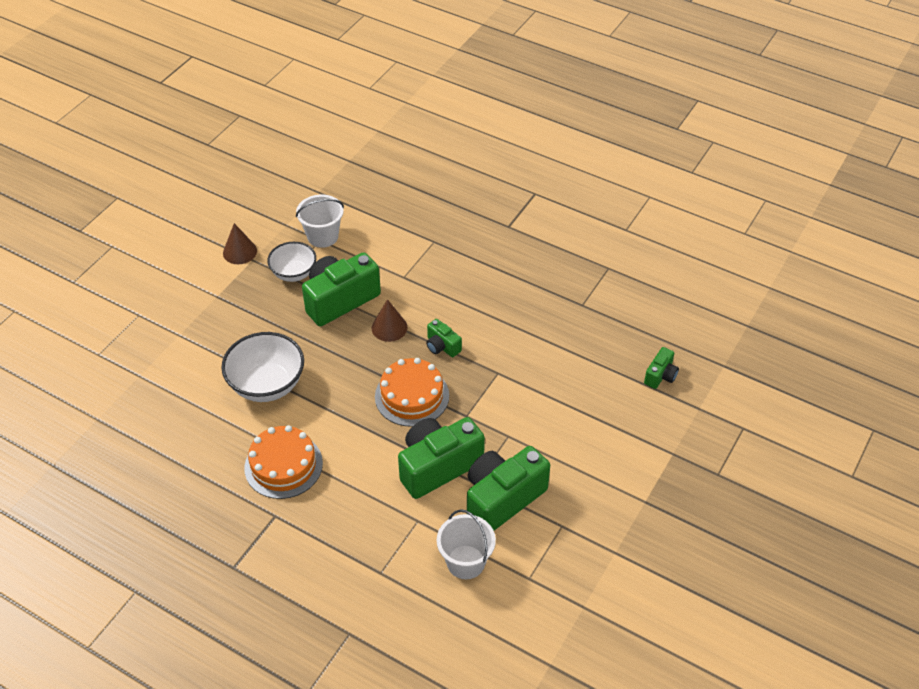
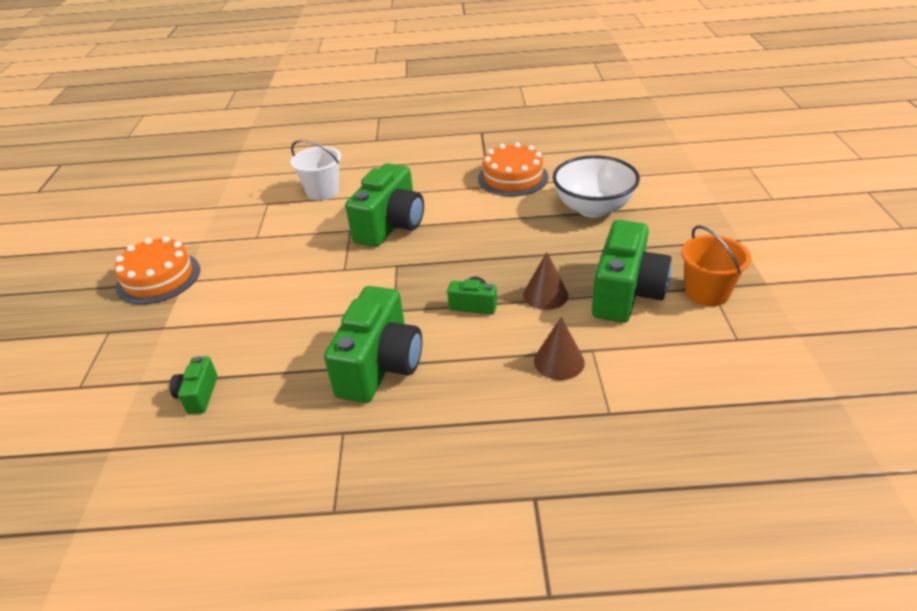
camera: 150 degrees right, 10 degrees down
brown cone [223,223,257,264] -> brown cone moved to [534,317,585,380]
white bowl [267,242,316,282] -> orange bucket [682,225,751,306]
white bucket [296,195,344,248] -> none
orange cake [375,358,449,427] -> orange cake moved to [114,236,200,304]
green camera [467,446,550,531] -> green camera moved to [324,286,422,403]

